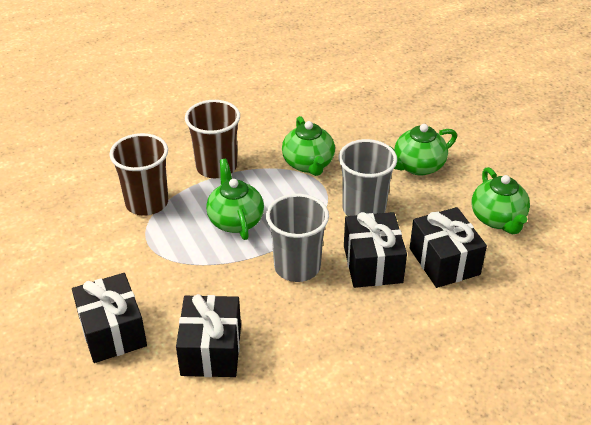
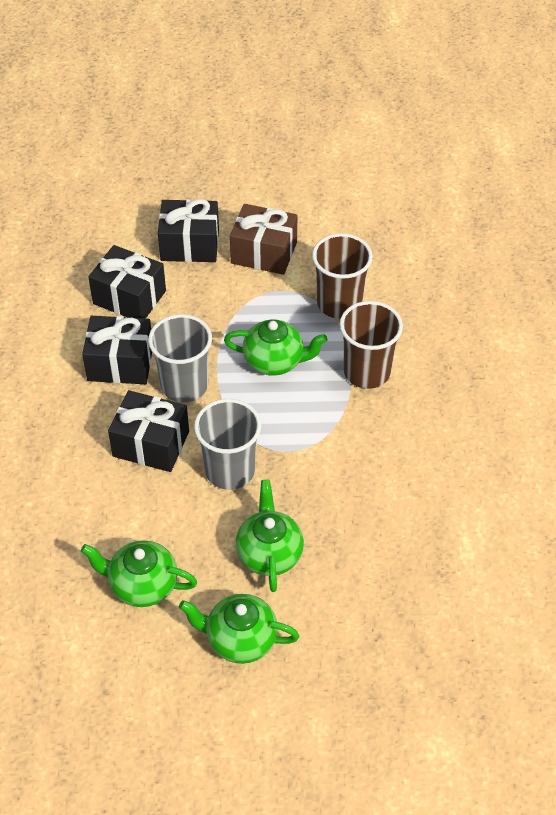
camera: 115 degrees right, 10 degrees up
green teapot [282,116,335,176] -> green teapot moved to [179,594,299,664]
black gift [410,207,487,288] -> black gift moved to [82,316,152,384]
none -> brown gift [230,204,297,275]

